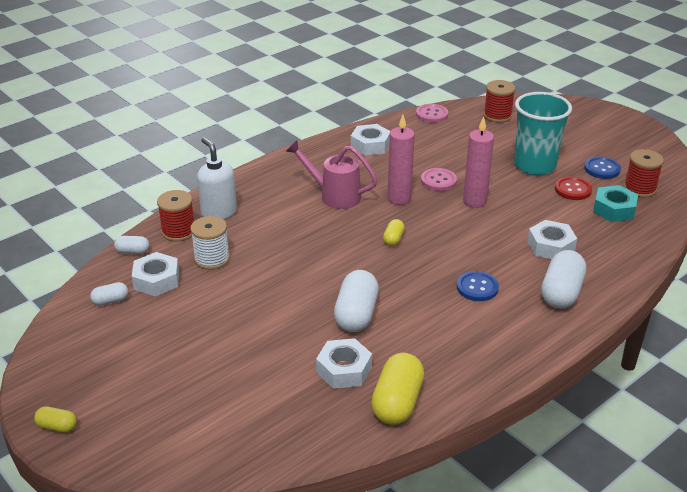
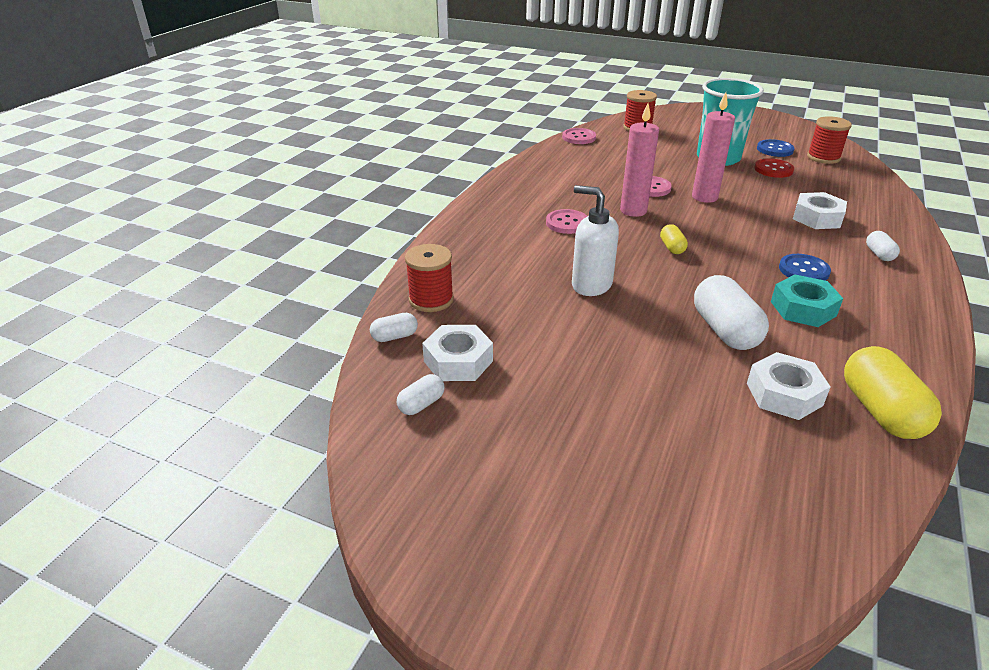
camera: 25 degrees left, 0 degrees up
yellow capsule [34,407,77,433] -> none
white spool [190,216,230,270] -> none
white soap dispenser [197,137,237,220] -> white soap dispenser moved to [572,185,619,296]
pink watering can [286,140,377,209] -> pink button [546,209,587,234]
white nut [351,124,390,156] -> none
white capsule [541,250,586,309] -> white capsule [866,231,900,261], size x0.50
turquoise nut [593,185,638,222] -> turquoise nut moved to [771,274,843,327]

